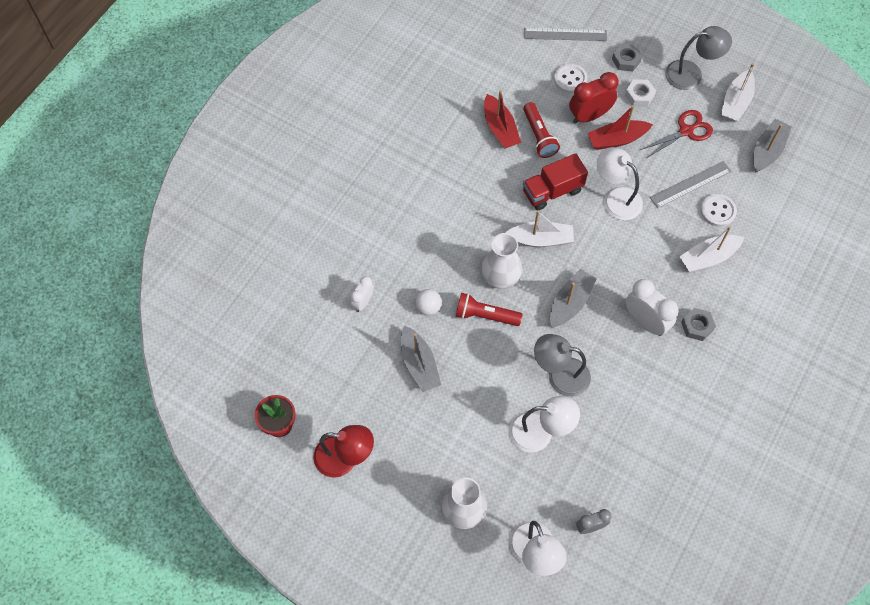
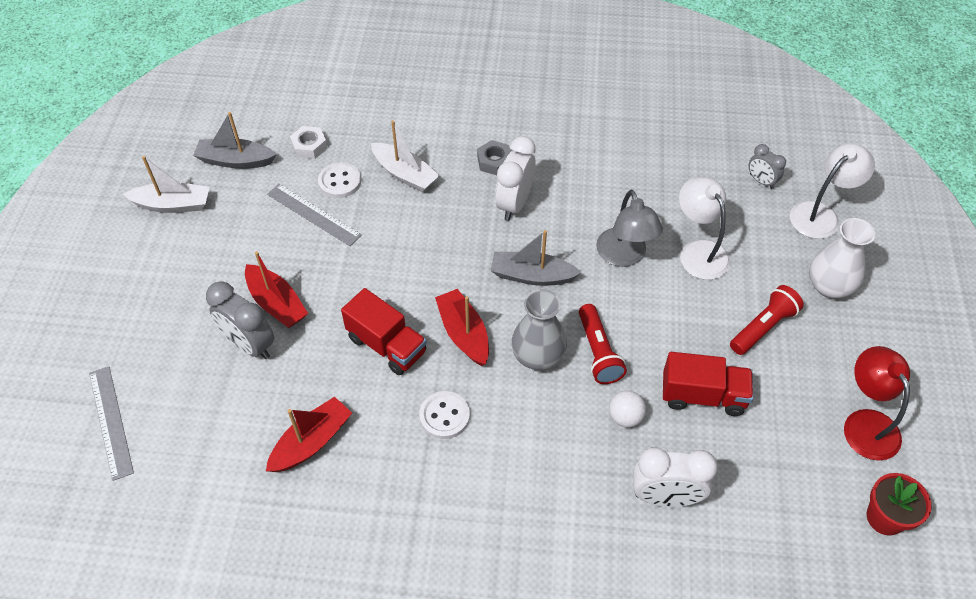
camera: 115 degrees left, 10 degrees down
white clock [350,276,374,312] -> white clock [633,447,718,507], size x1.71
grey boat [401,325,441,392] -> red truck [663,352,753,416]
white vase [481,233,522,289] -> grey vase [511,289,567,370]
white boat [506,211,574,247] -> red boat [435,289,489,366]
red flashlight [523,102,560,158] -> red flashlight moved to [730,285,804,355]
white button [554,64,588,93] -> white button moved to [419,391,470,439]
red clock [569,72,619,124] -> grey clock [206,282,274,359]
white lamp [597,147,643,220] -> none
grey nut [612,44,642,72] -> none
white nut [625,79,656,107] -> white nut moved to [290,126,327,159]
red scissors [641,110,713,158] -> none
grey lamp [665,26,732,90] -> none

